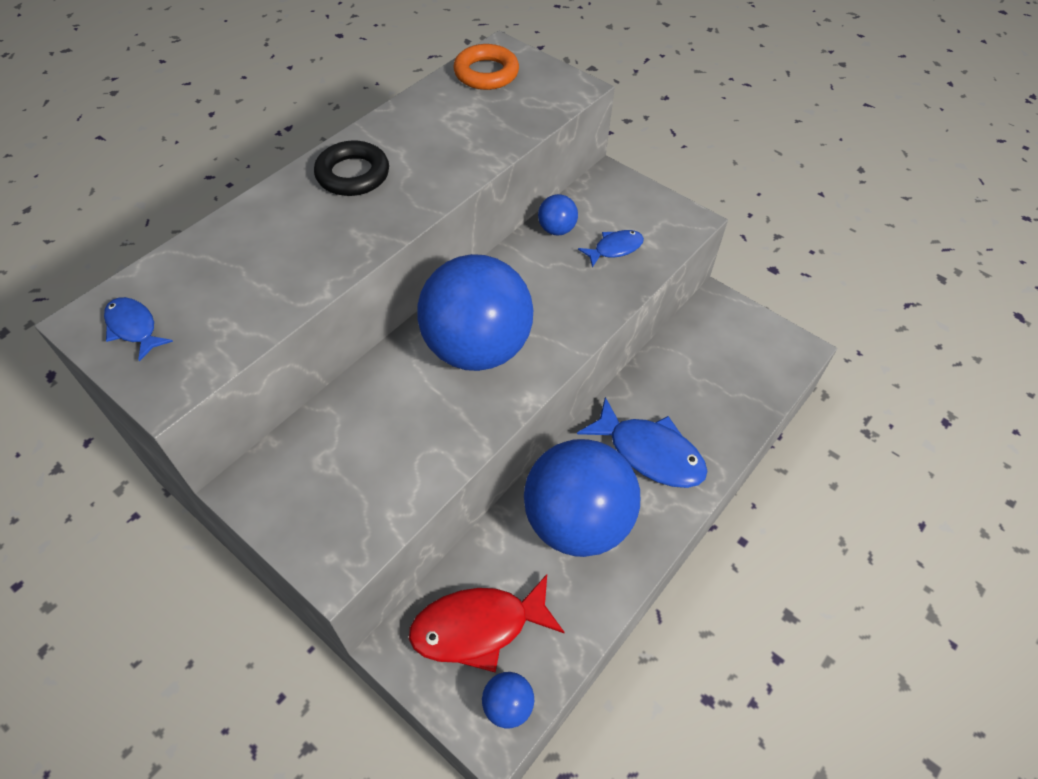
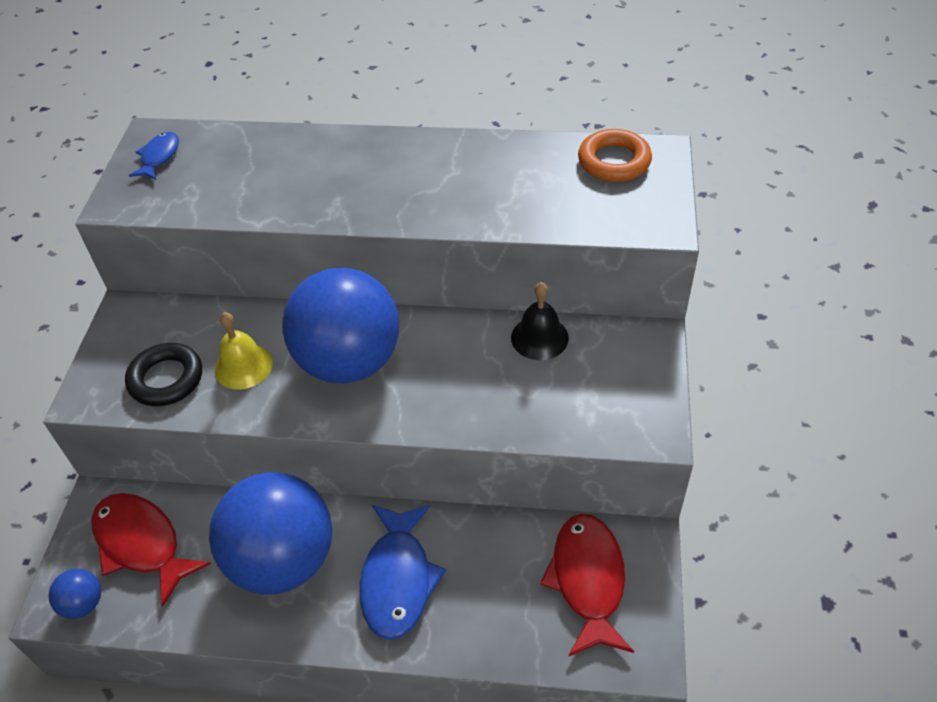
camera: 60 degrees right, 5 degrees down
black ring [314,141,389,196] -> black ring moved to [125,343,202,406]
blue ball [538,194,578,235] -> black bell [511,282,569,360]
blue fish [578,230,644,267] -> none
none -> yellow bell [215,312,273,390]
none -> red fish [540,514,634,657]

